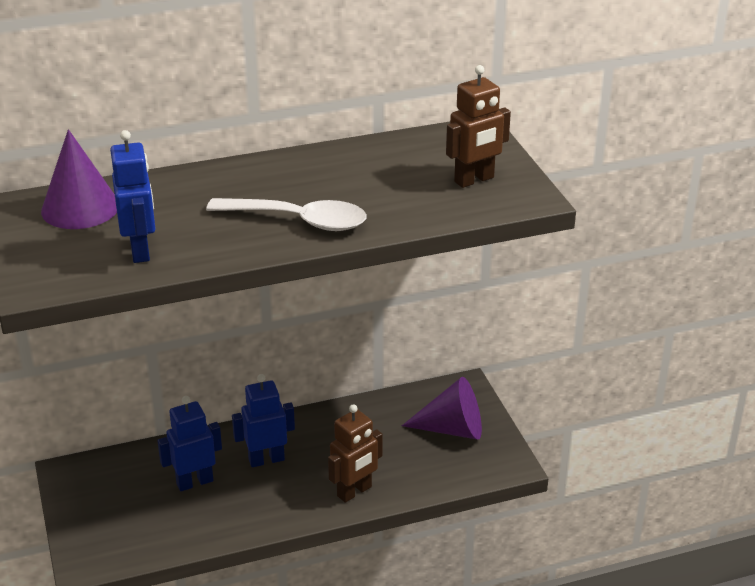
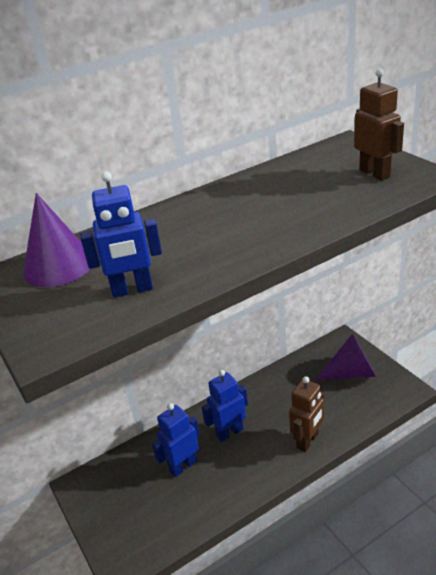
camera: 10 degrees left, 0 degrees up
blue robot [110,130,156,263] -> blue robot turned 105 degrees clockwise [80,171,162,298]
white spoon [206,198,367,231] -> none
brown robot [446,65,511,188] -> brown robot turned 75 degrees counterclockwise [354,69,404,181]

